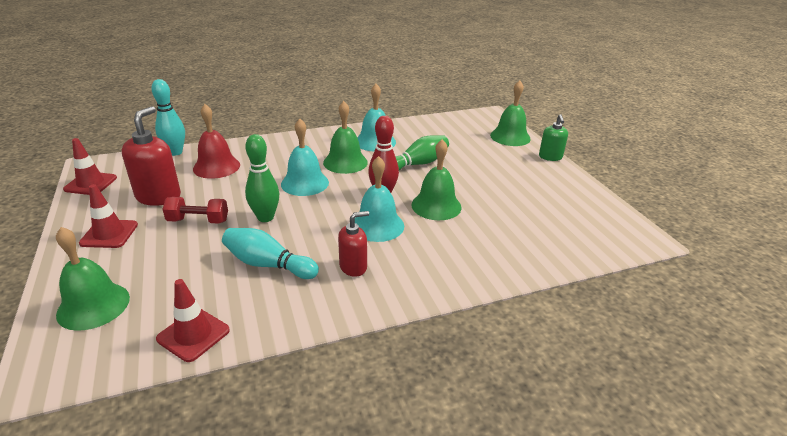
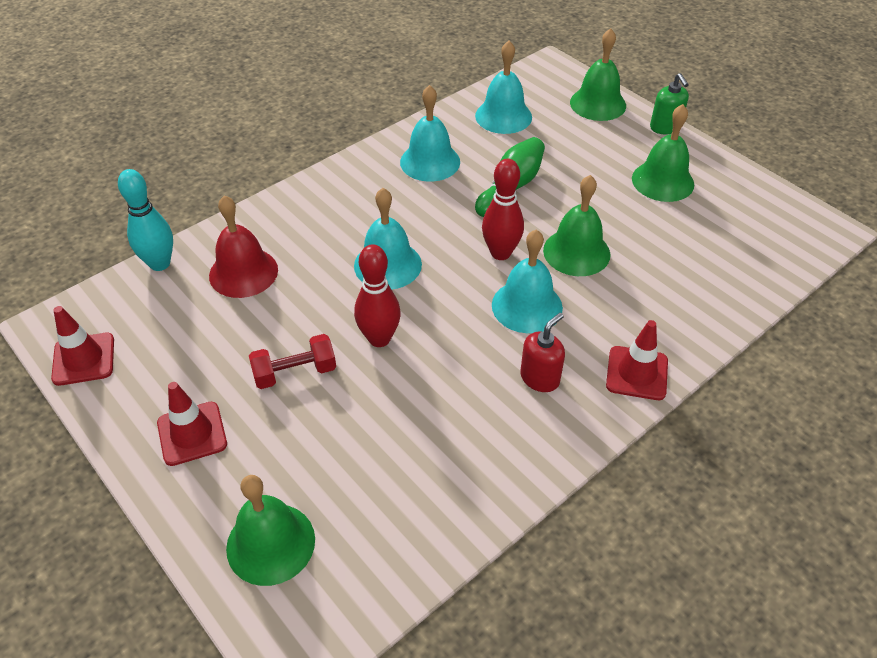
camera: 20 degrees left, 15 degrees up
red soap dispenser [122,106,181,206] -> none
red traffic cone [156,279,230,362] -> red traffic cone moved to [606,320,668,400]
turquoise bowling pin [222,228,319,279] -> none
green bowling pin [245,134,279,222] -> red bowling pin [354,244,401,347]
green bell [323,101,368,174] -> green bell moved to [632,104,694,202]
none -> turquoise bell [475,41,532,134]

